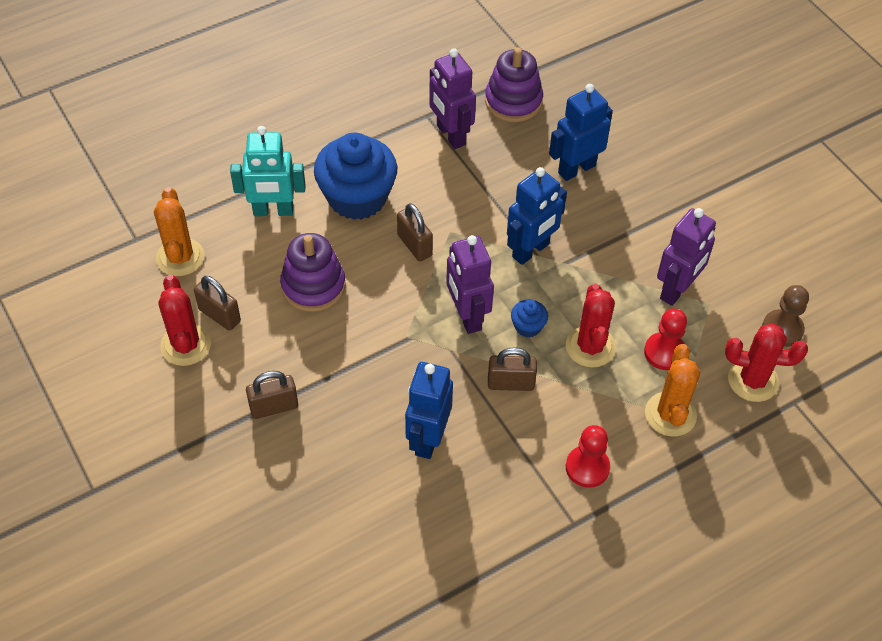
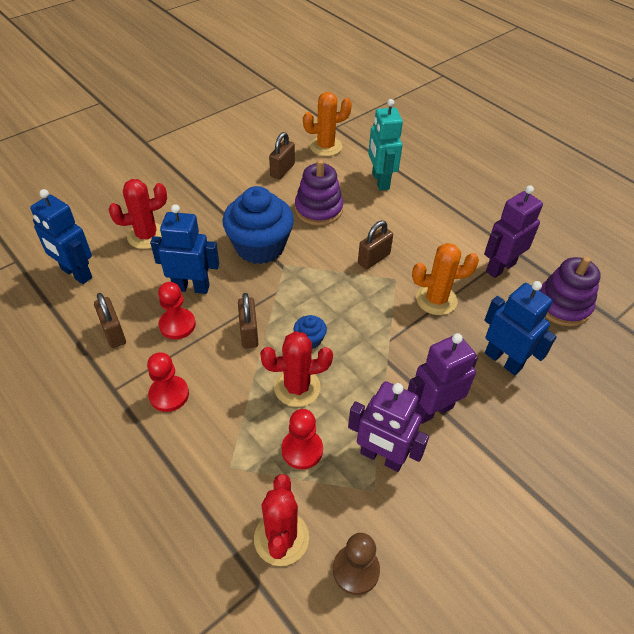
camera: 80 degrees right, 5 degrees down
red cactus [158,275,211,366] -> red cactus moved to [108,179,167,249]
brown padlock [246,371,298,419] -> brown padlock moved to [94,293,126,348]
blue cupcake [314,133,397,220] -> blue cupcake moved to [222,186,294,264]
purple robot [446,235,494,334] -> purple robot moved to [408,333,478,424]
blue robot [507,167,567,265] -> blue robot moved to [30,189,92,284]
orange cactus [645,344,700,437] -> orange cactus moved to [412,243,479,315]
none -> red pawn [158,282,196,339]

